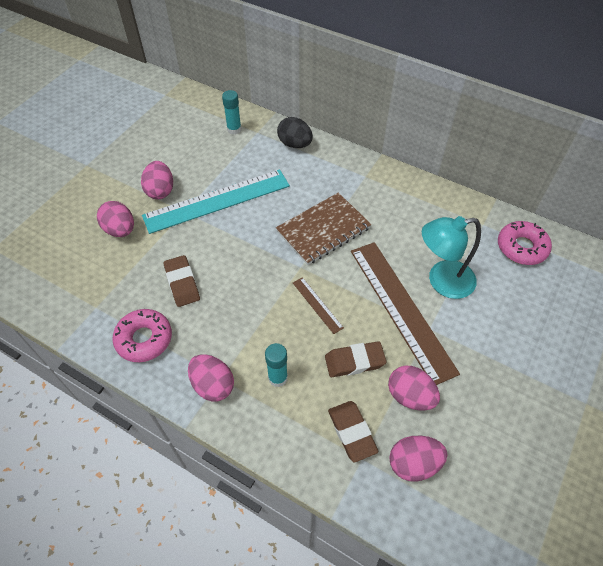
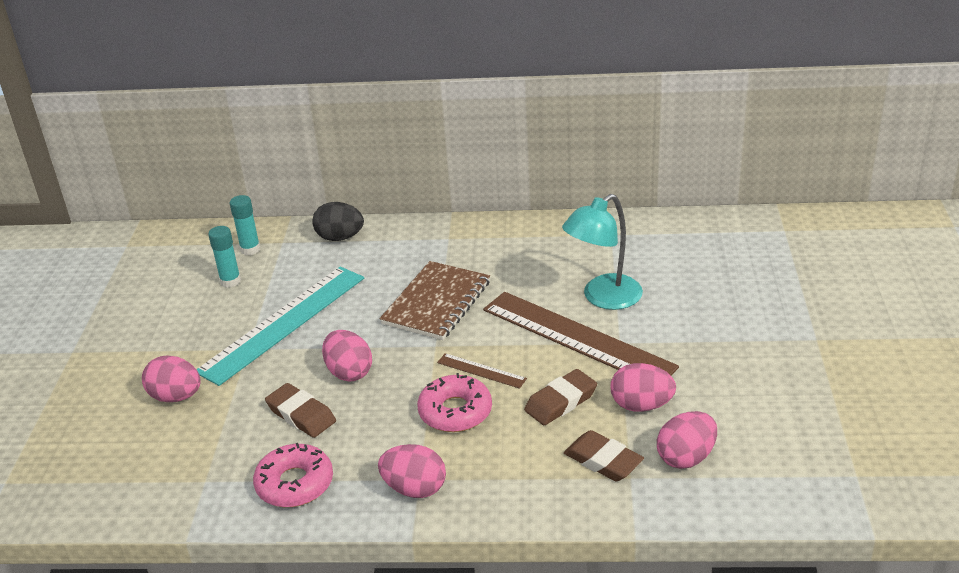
camera: 25 degrees left, 20 degrees down
pink egg [141,161,173,199] -> pink egg moved to [322,330,372,382]
turquoise glue stick [265,343,288,387] -> turquoise glue stick moved to [208,226,241,288]
pink donut [498,221,552,265] -> pink donut moved to [417,373,492,432]

